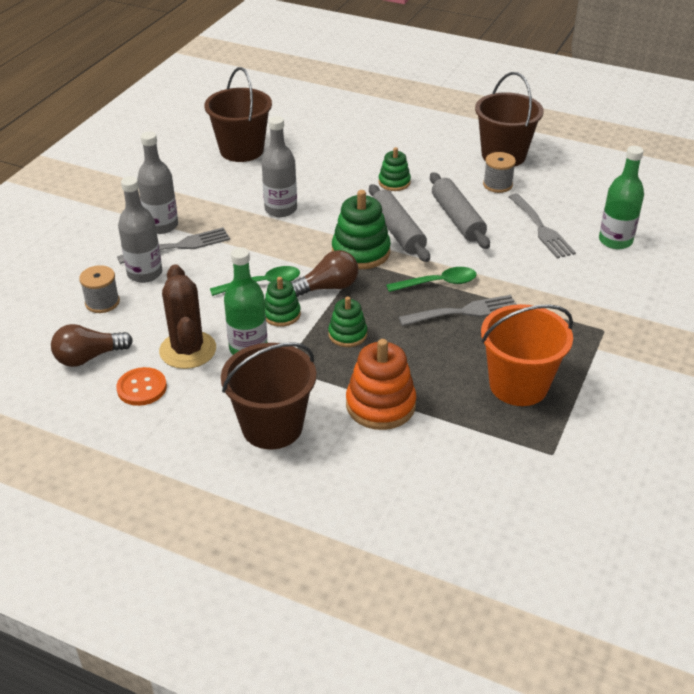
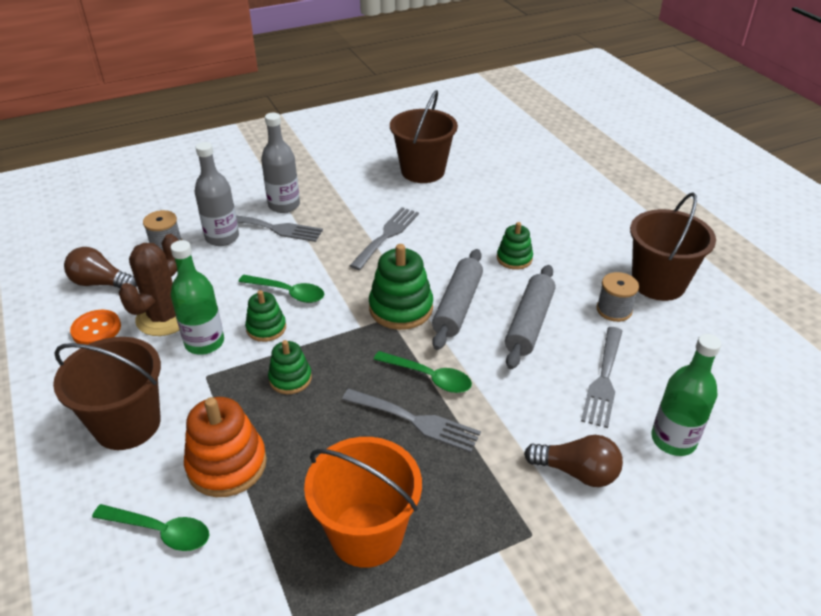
camera: 40 degrees right, 0 degrees up
grey bottle [262,116,297,217] -> grey fork [349,207,419,270]
brown light bulb [291,250,358,297] -> brown light bulb moved to [524,435,623,487]
none -> green spoon [92,504,209,551]

